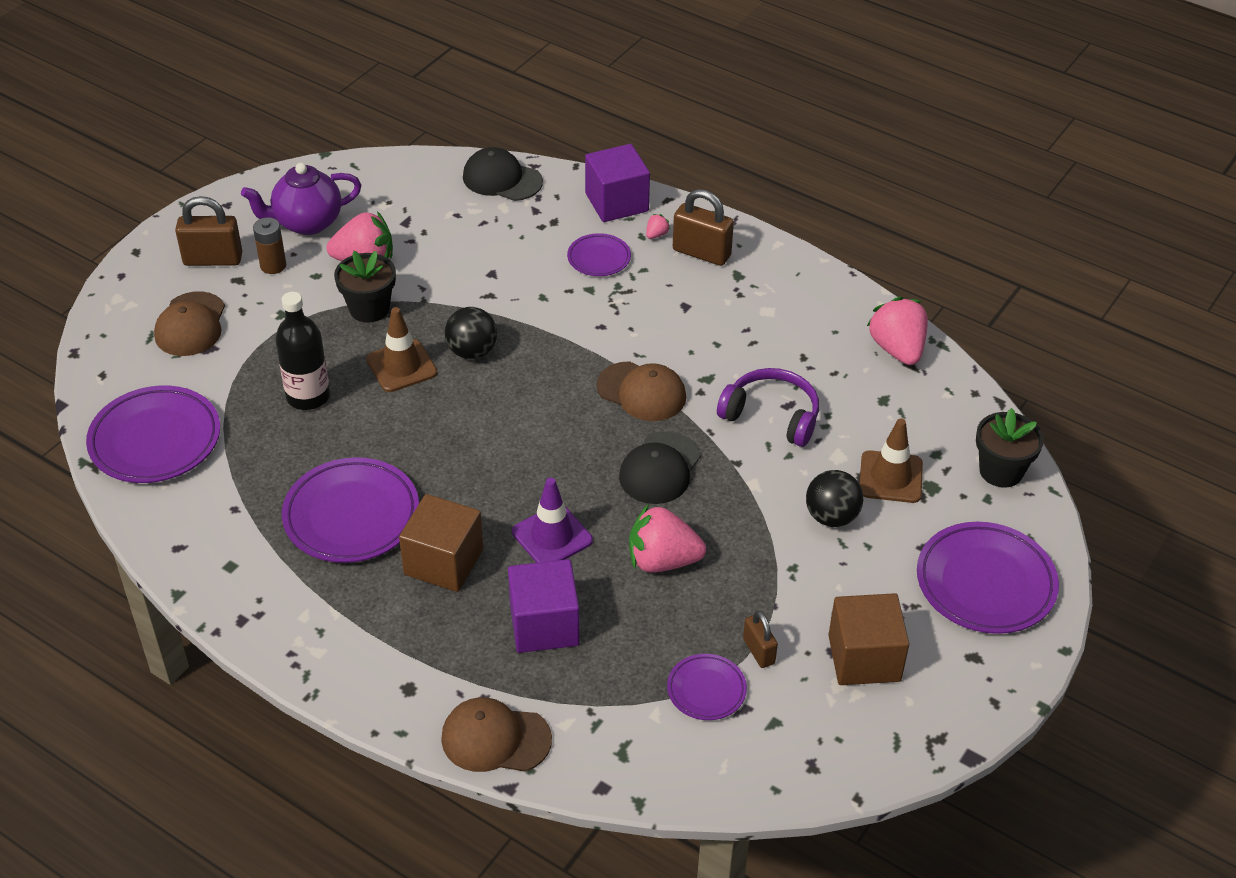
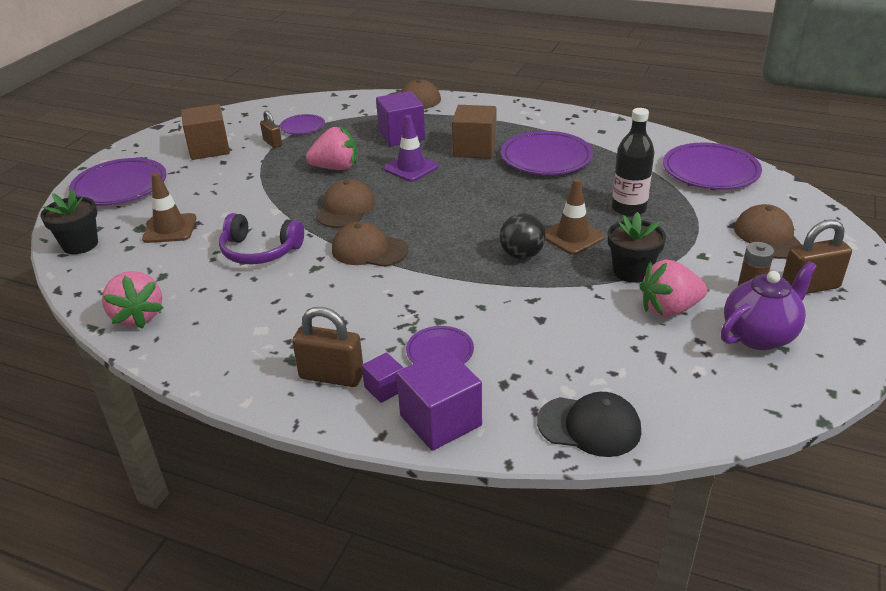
camera: 170 degrees right, 10 degrees down
black cap [619,431,701,504] -> brown cap [316,179,375,228]
pink strawberry [646,214,670,239] -> purple cube [362,353,404,403]
black ball [806,470,863,527] -> none

